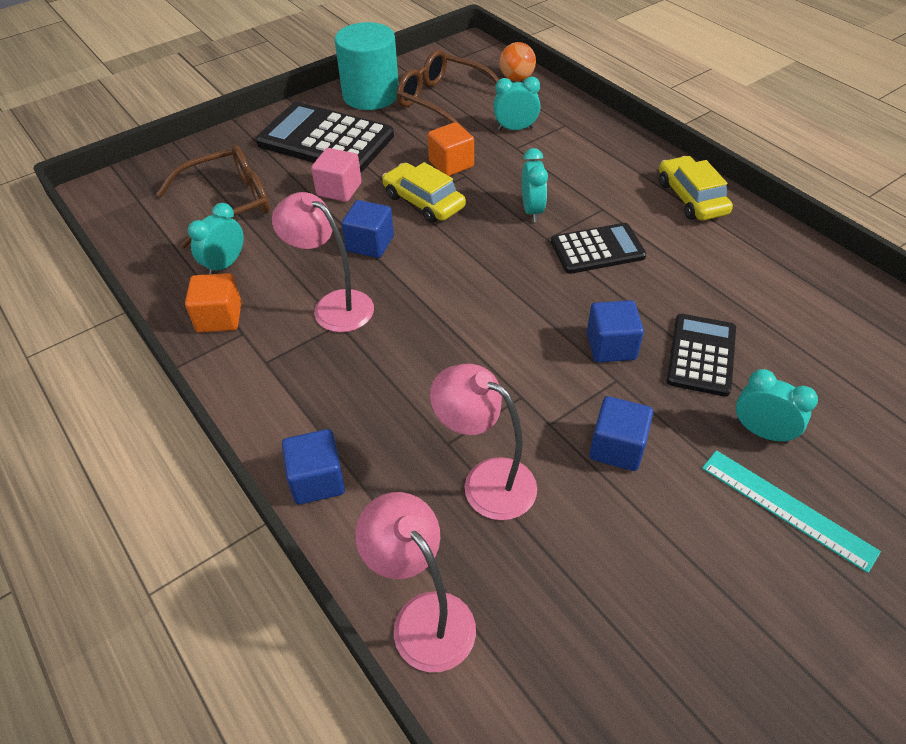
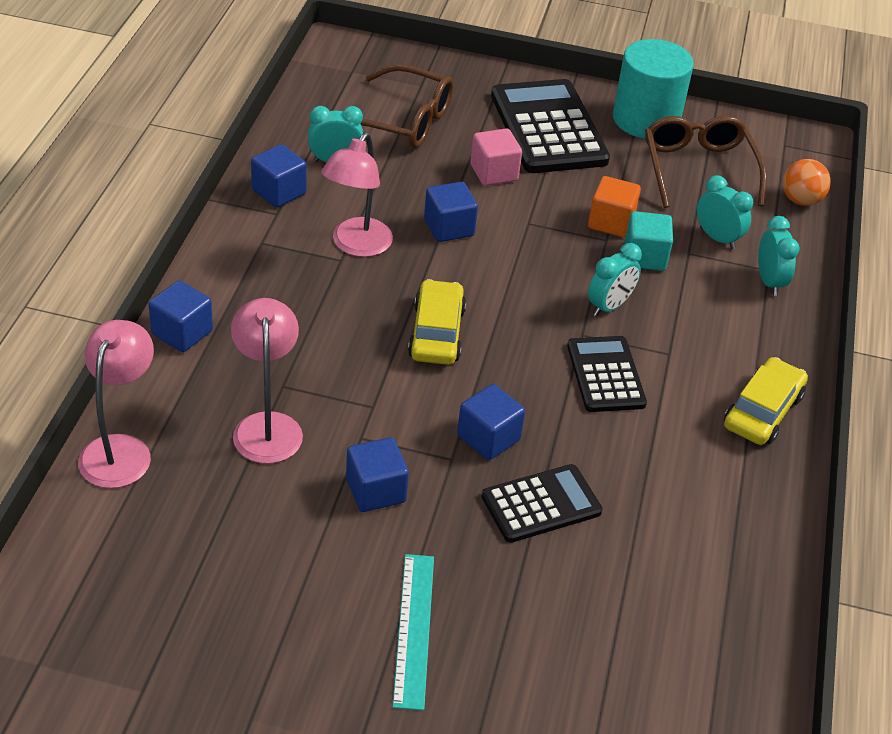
camera: 45 degrees right, 5 degrees down
orange cube [185,273,242,333] -> blue cube [251,144,307,208]
pink lamp [272,192,374,332] -> pink lamp turned 150 degrees counterclockwise [321,132,393,257]
yellow car [382,162,466,223] -> yellow car moved to [408,279,466,365]
black calculator [551,223,647,274] -> black calculator turned 135 degrees counterclockwise [567,336,647,412]
turquoise clock [736,369,818,444] -> turquoise clock moved to [758,216,800,296]
none -> turquoise cube [625,211,673,271]

